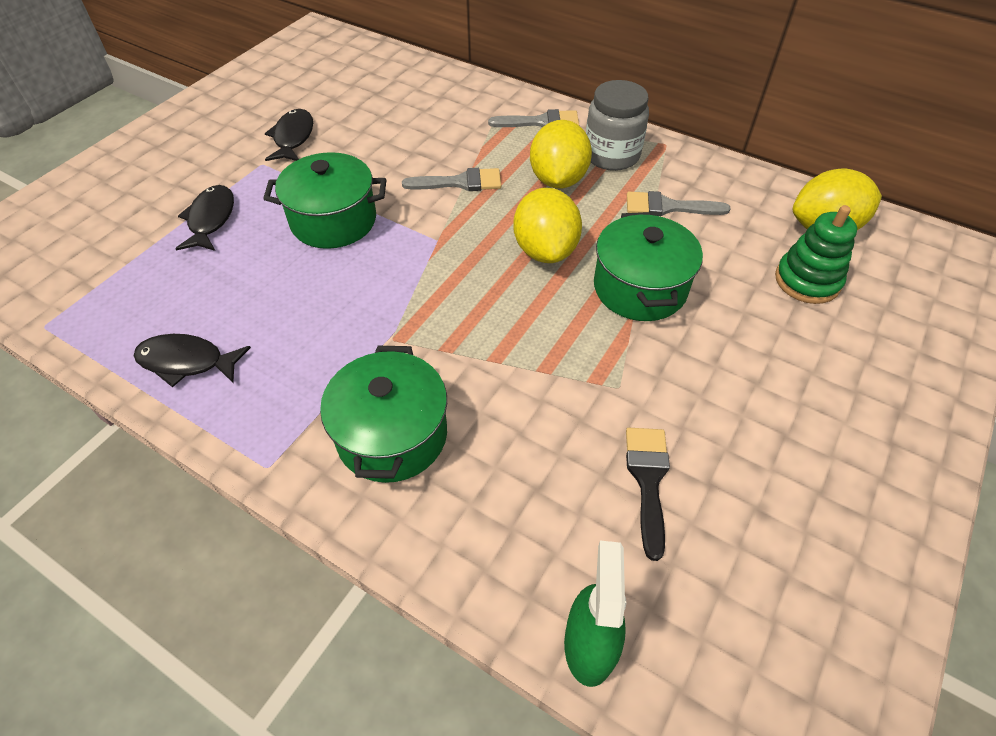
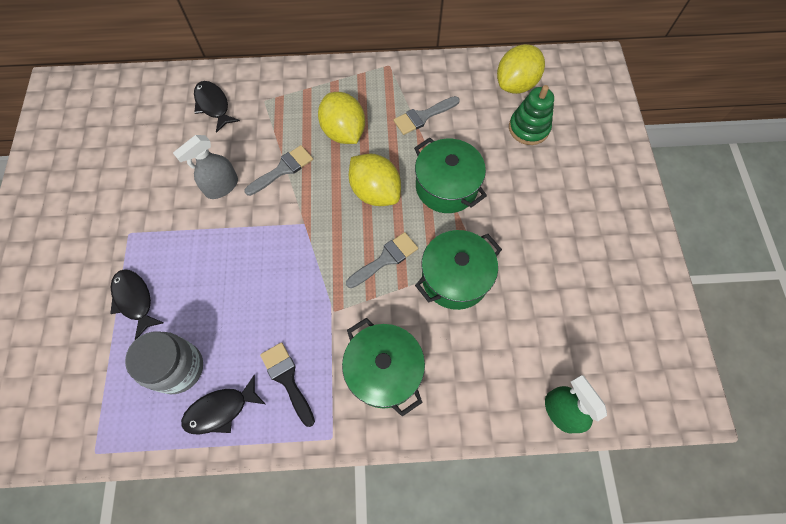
camera: 35 degrees left, 15 degrees up
green pot [263,152,386,249] -> green pot moved to [415,230,502,310]
black fish [265,109,313,161] -> black fish moved to [194,81,240,133]
grey brush [488,109,579,127] -> grey brush moved to [346,232,418,288]
grey jar [586,80,649,171] -> grey jar moved to [125,331,203,394]
black brush [626,428,670,561] -> black brush moved to [260,342,315,427]
none -> grey spray bottle [173,135,238,199]

